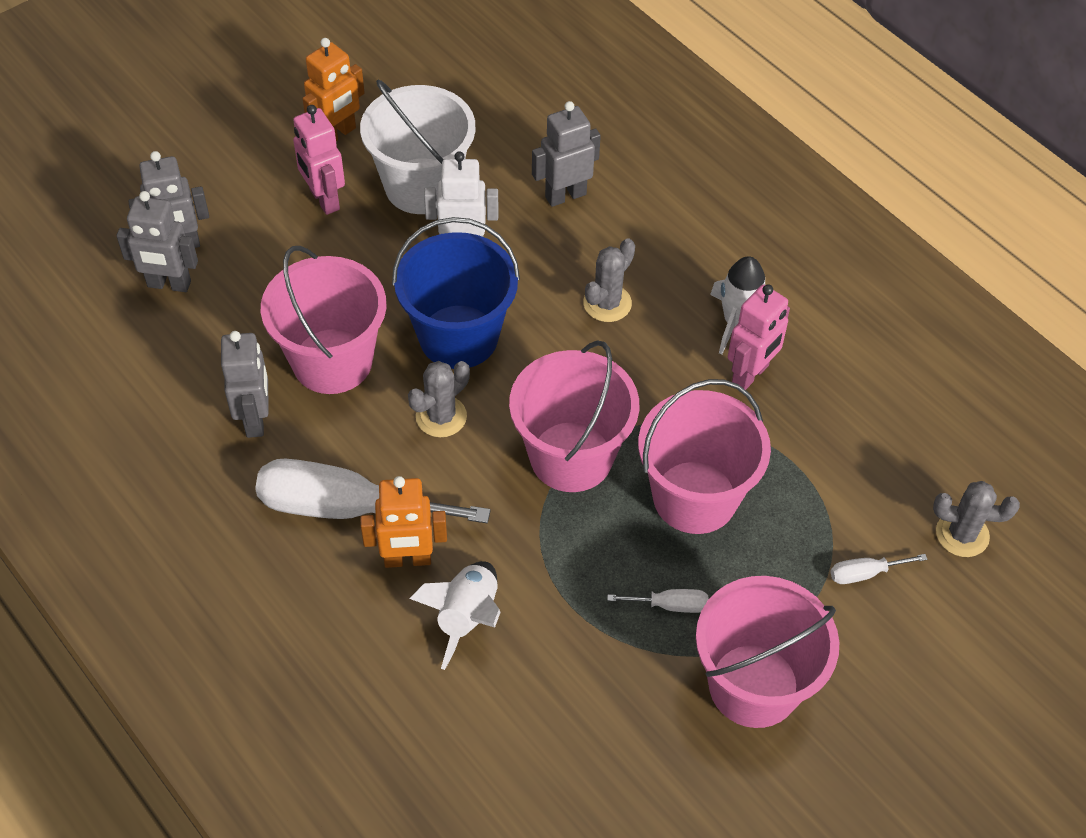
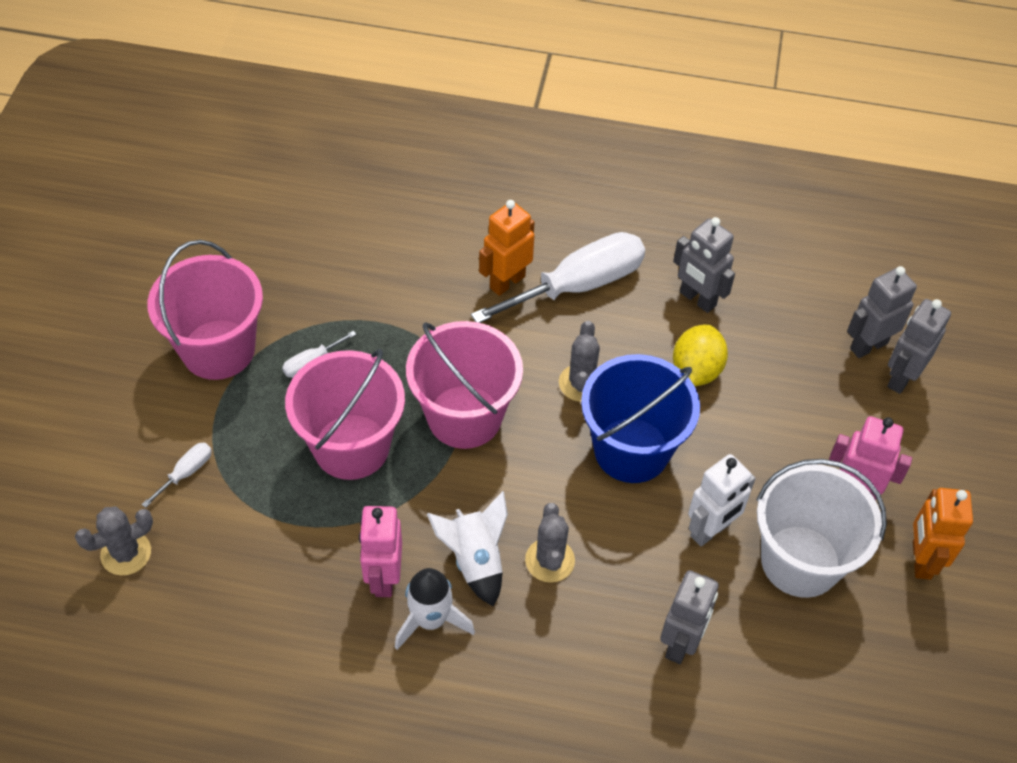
camera: 140 degrees right, 0 degrees up
pink bucket [261,246,386,394] -> yellow lemon [673,324,728,386]
white rocket [409,561,501,670] -> white rocket moved to [427,491,508,606]

